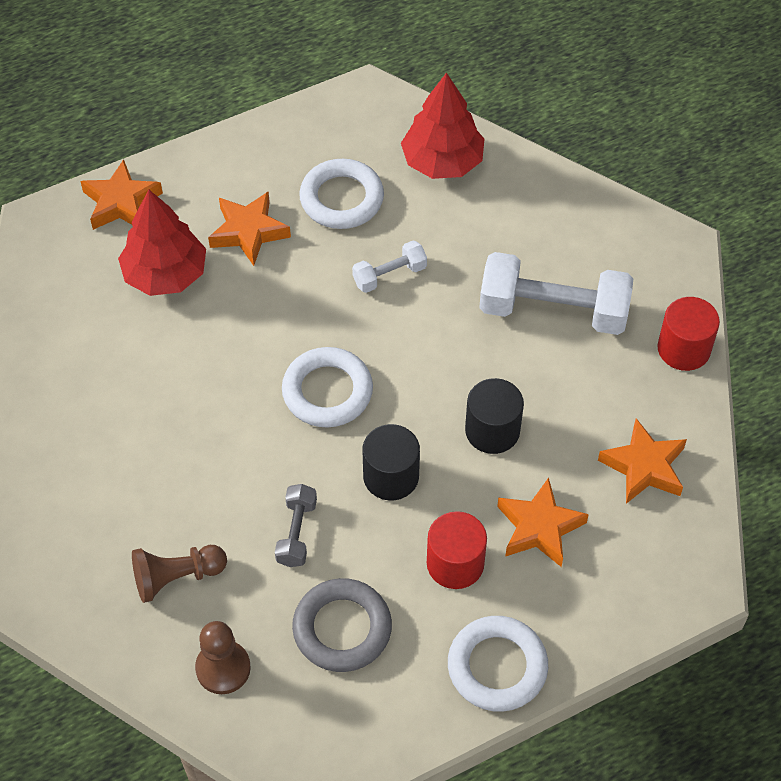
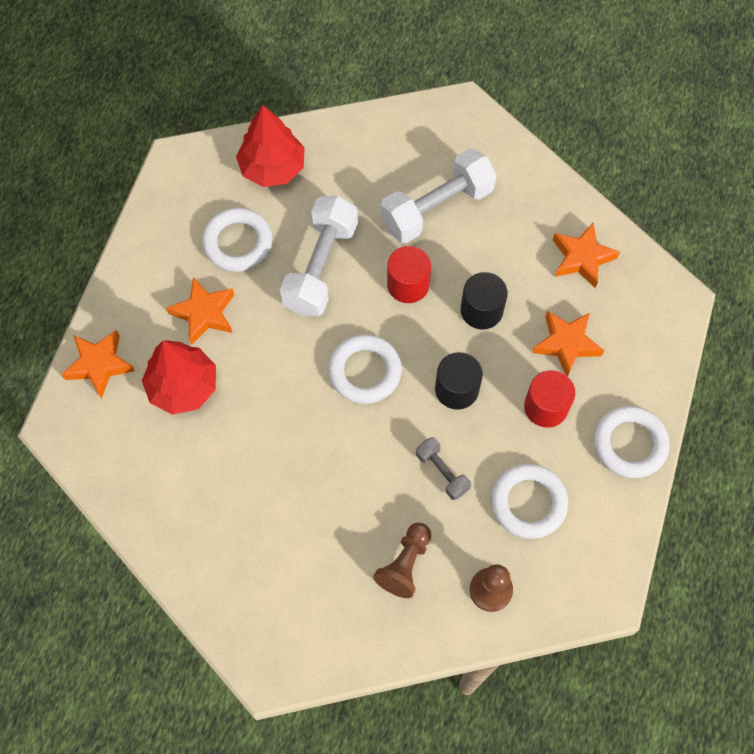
camera: 45 degrees left, 10 degrees up
grey ring [292,578,392,672] -> white ring [491,464,568,539]
white dumbbell [352,240,427,293] -> white dumbbell [280,196,358,316], size x1.99
red cylinder [658,297,720,371] -> red cylinder moved to [387,246,431,303]

